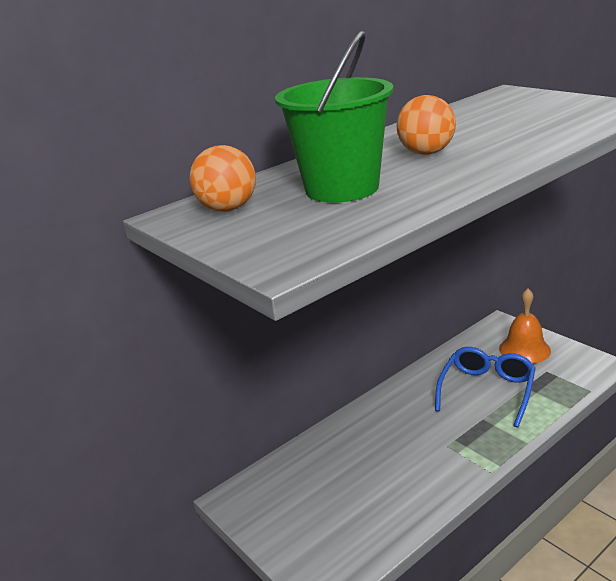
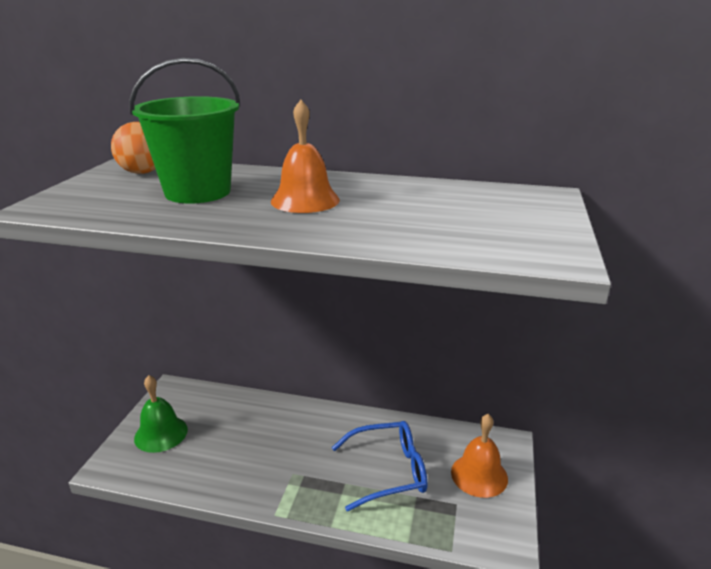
camera: 50 degrees right, 0 degrees up
orange ball [397,95,456,155] -> orange bell [271,100,340,213]
none -> green bell [134,375,188,453]

